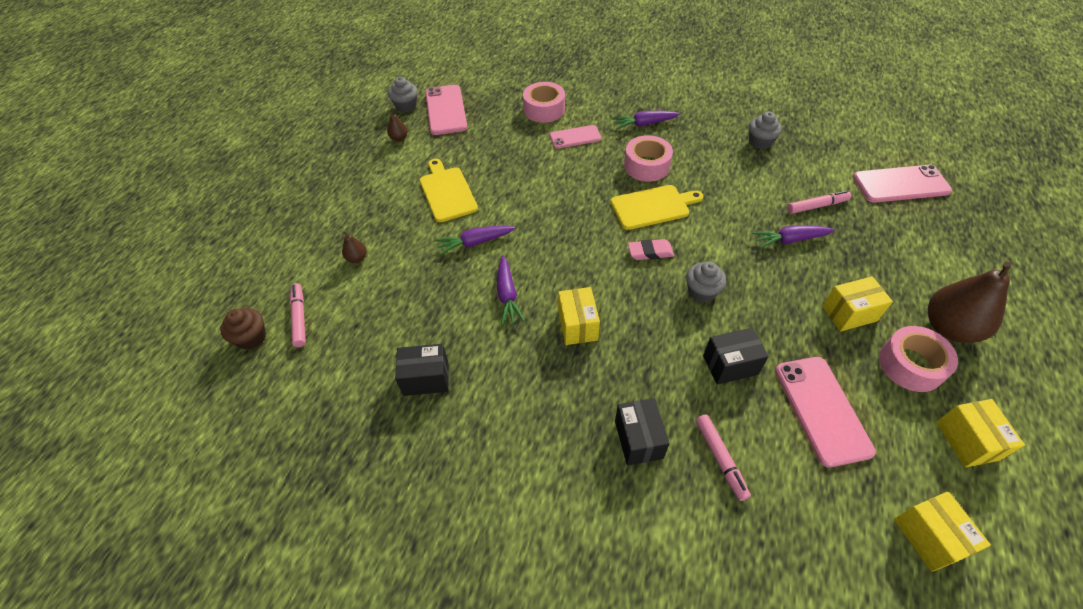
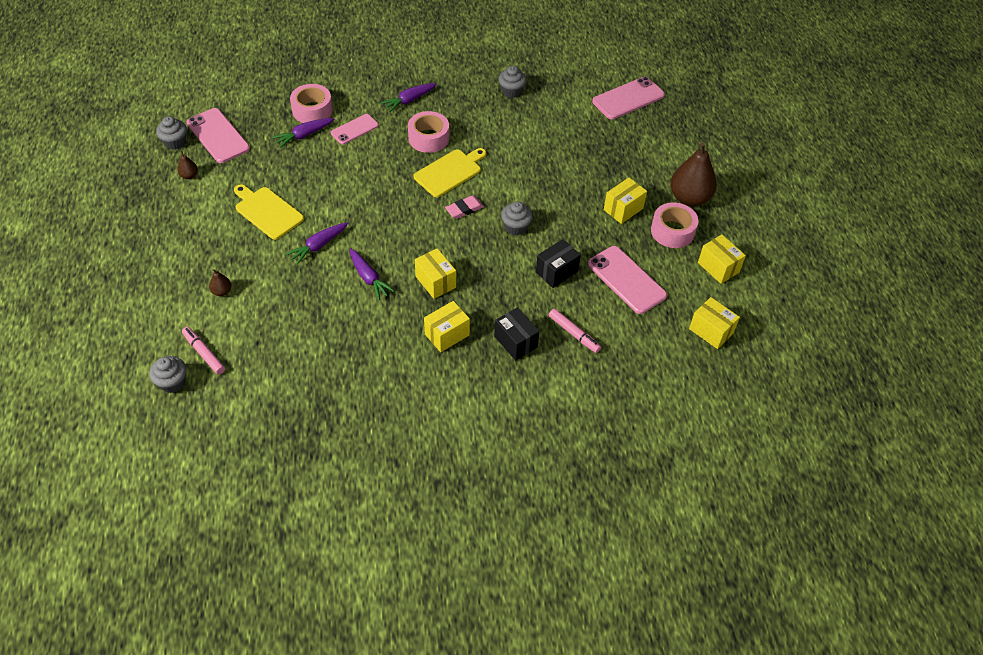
camera: 30 degrees left, 0 degrees up
brown cupcake [220,308,266,350] -> grey cupcake [149,356,186,393]
black box [395,344,449,396] -> none
purple carrot [752,225,835,248] -> purple carrot moved to [272,118,334,148]
pink marker [787,190,851,214] -> none
none -> yellow box [424,301,470,352]

